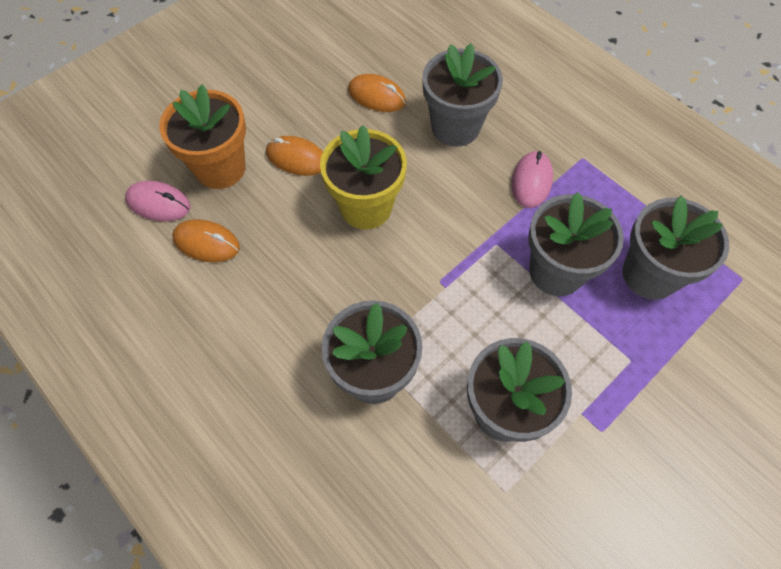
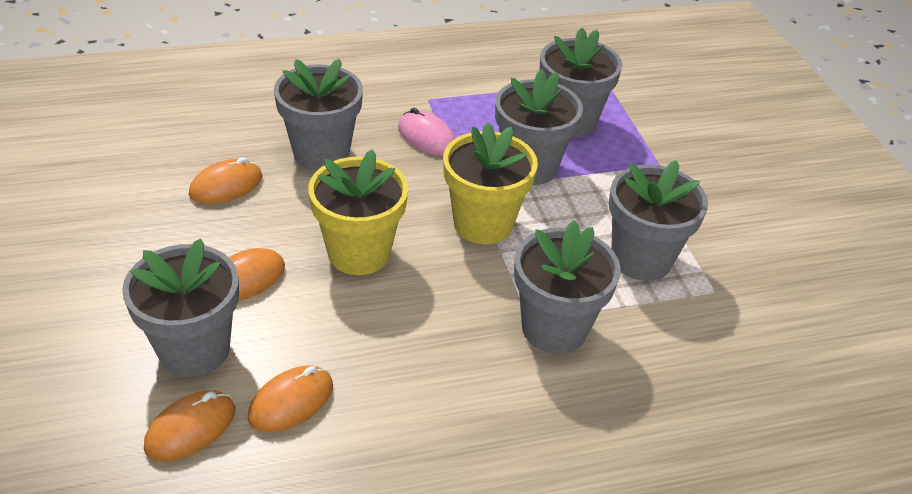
camera: 65 degrees left, 20 degrees down
pink mouse [125,181,191,222] -> orange mouse [144,390,235,462]
orange flower pot [159,85,246,189] -> grey flower pot [122,238,239,377]
none -> yellow flower pot [443,123,538,244]

